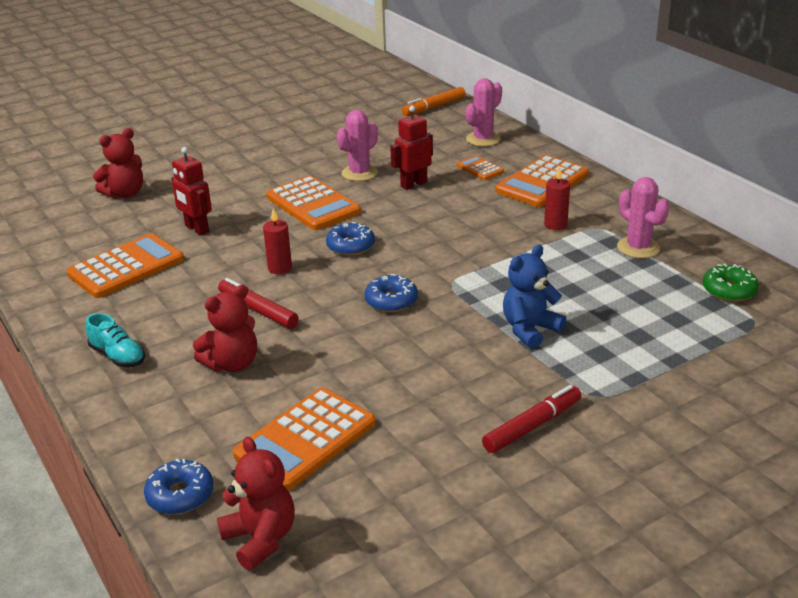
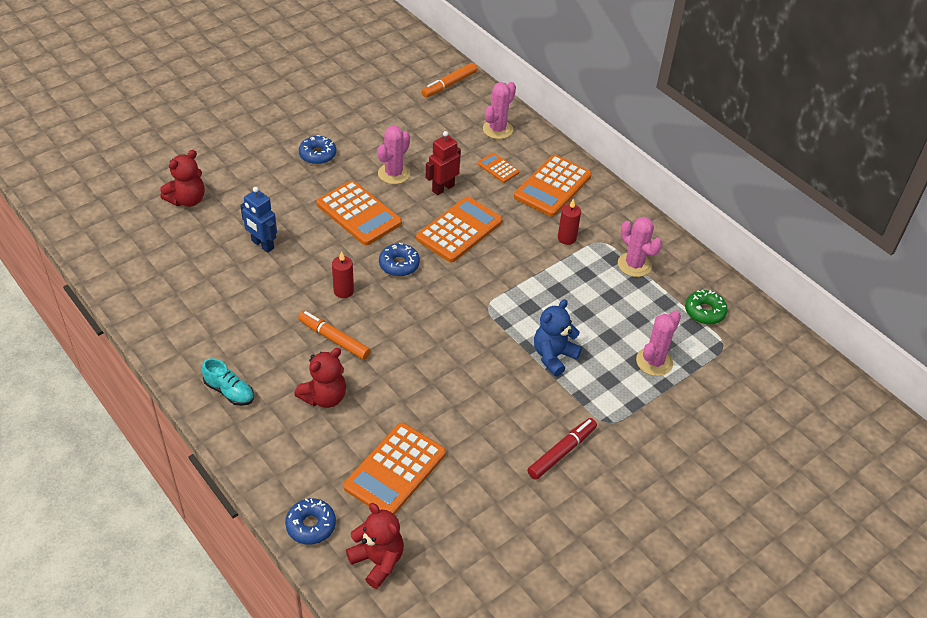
camera: 10 degrees left, 15 degrees up
orange calculator [67,234,184,298] -> orange calculator moved to [416,196,503,262]
red robot [171,147,212,236] -> blue robot [240,187,277,253]
red marker [218,278,299,329] -> orange marker [298,311,371,360]
blue donut [365,274,418,312] -> blue donut moved to [299,135,336,164]
none -> pink cactus [636,310,681,376]

